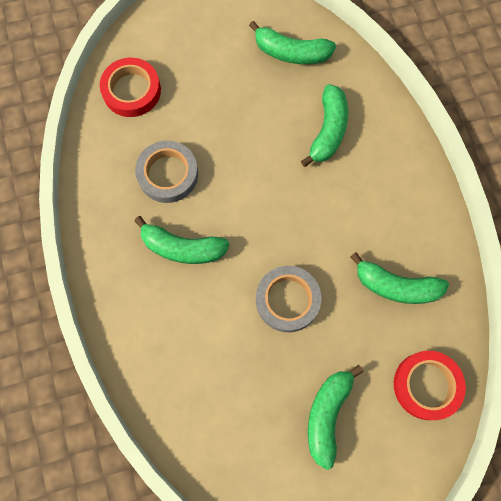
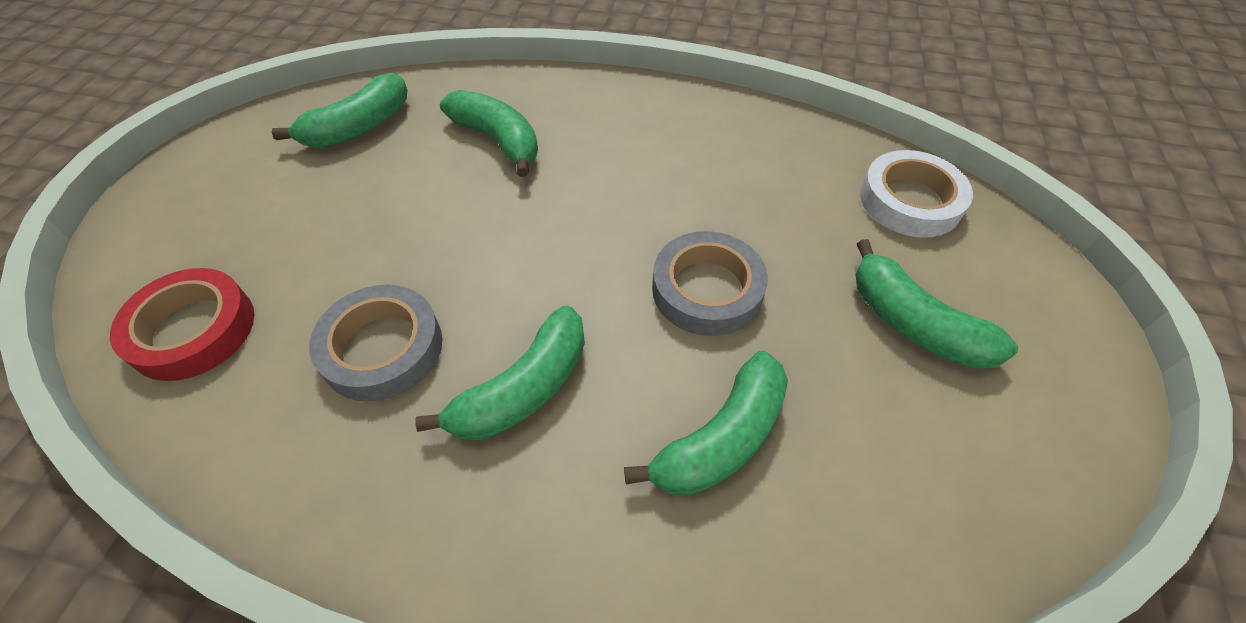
camera: 60 degrees left, 20 degrees down
green banana [350,252,449,304] -> green banana moved to [624,351,788,496]
red tape [394,351,466,420] -> white tape [860,150,973,238]

